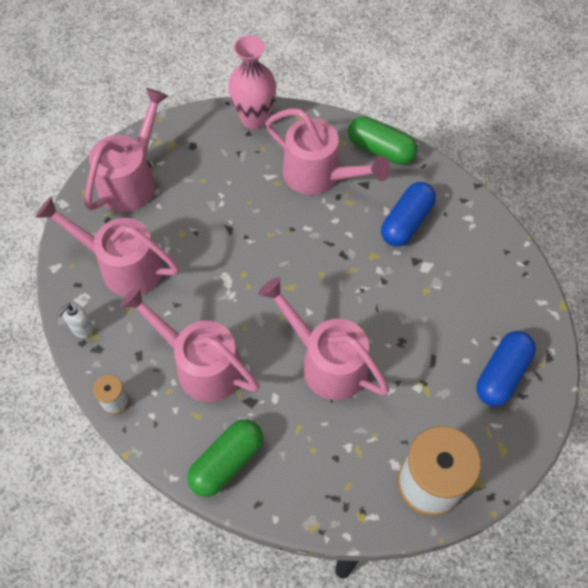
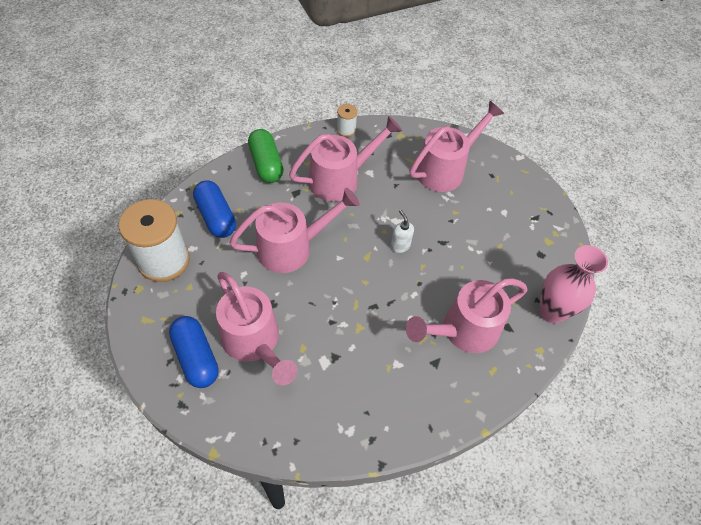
camera: 115 degrees right, 5 degrees down
white soap dispenser [57,303,94,338] -> white soap dispenser moved to [391,210,414,253]
pink watering can [85,88,168,212] -> pink watering can moved to [216,272,298,385]
green capsule [348,116,417,165] -> none
blue capsule [381,182,436,247] -> blue capsule moved to [193,181,236,238]

